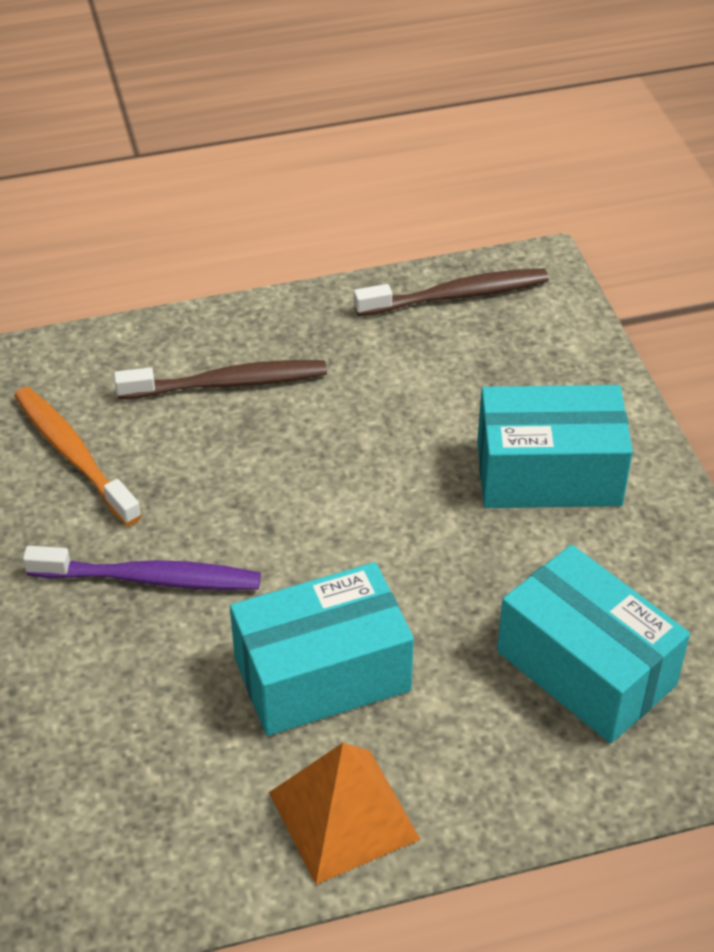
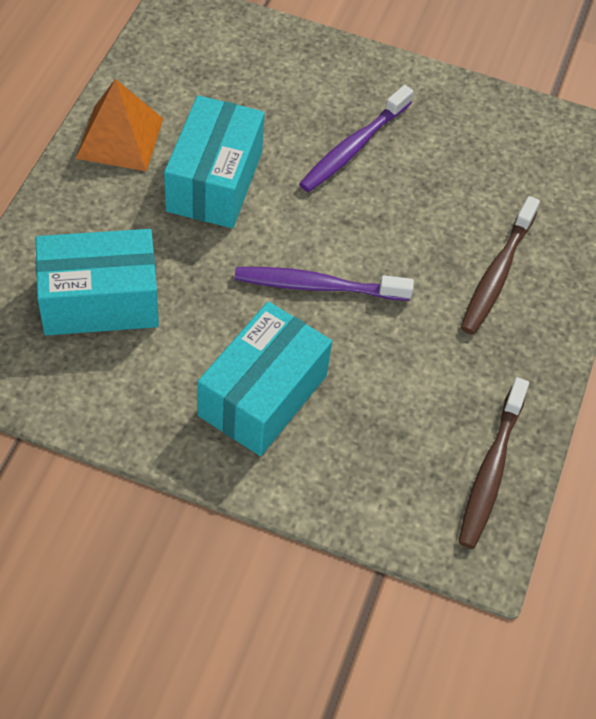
camera: 120 degrees right, 10 degrees up
orange toothbrush [14,387,142,526] -> none
none -> purple toothbrush [234,267,414,301]

